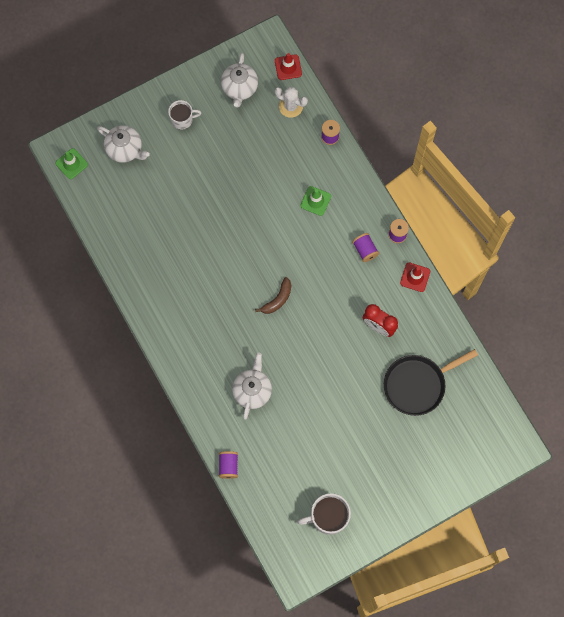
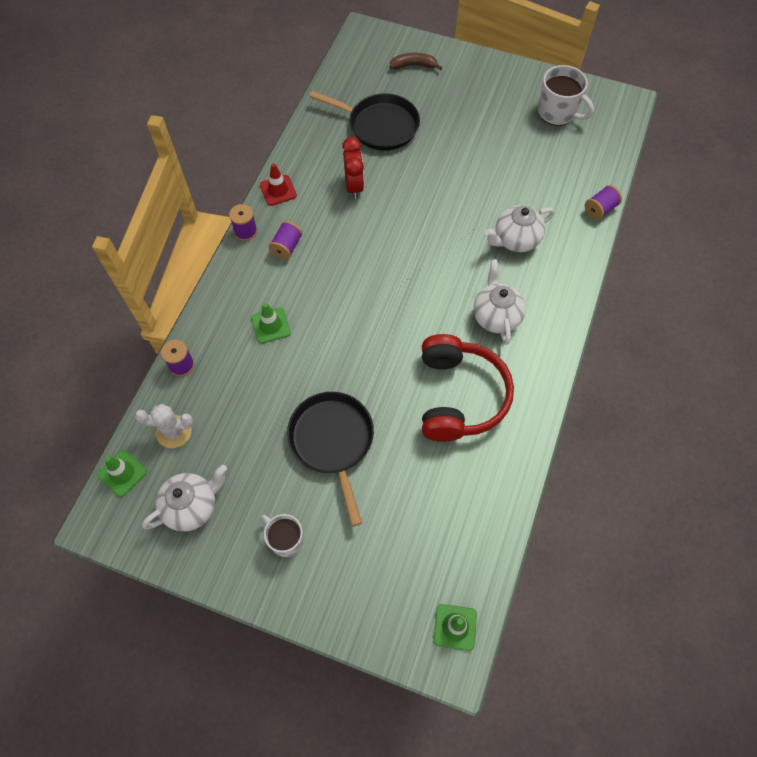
camera: 130 degrees left, 10 degrees down
white teapot [97,125,150,163] -> white teapot moved to [473,259,526,345]
brown banana [255,277,291,314] -> brown banana moved to [390,53,443,70]
red traffic cone [275,53,302,80] -> green traffic cone [98,450,147,497]
white cactus [275,87,308,118] -> white cactus turned 75 degrees counterclockwise [135,404,193,448]
none -> black pan [287,392,374,526]
none -> red headphones [422,334,514,442]

